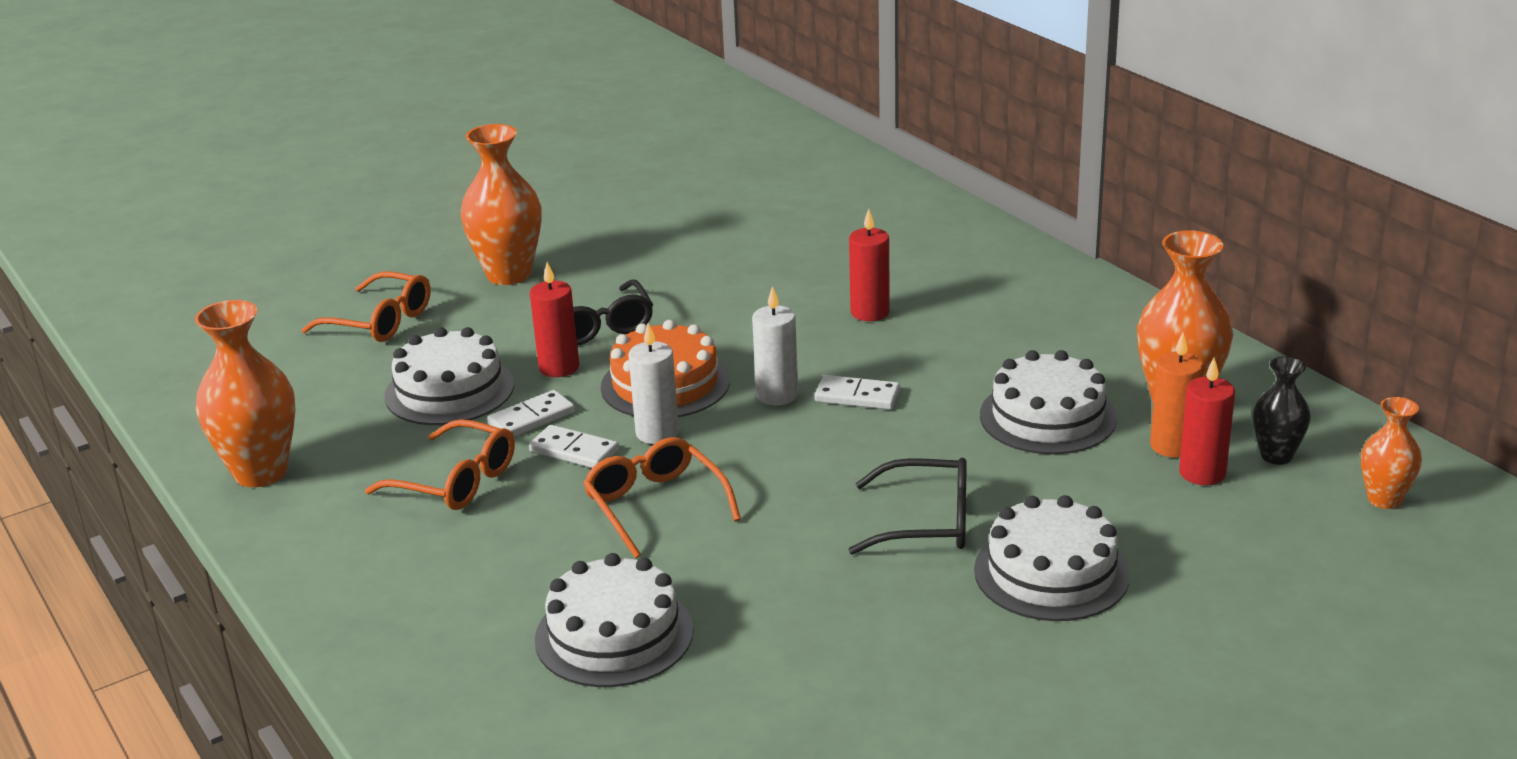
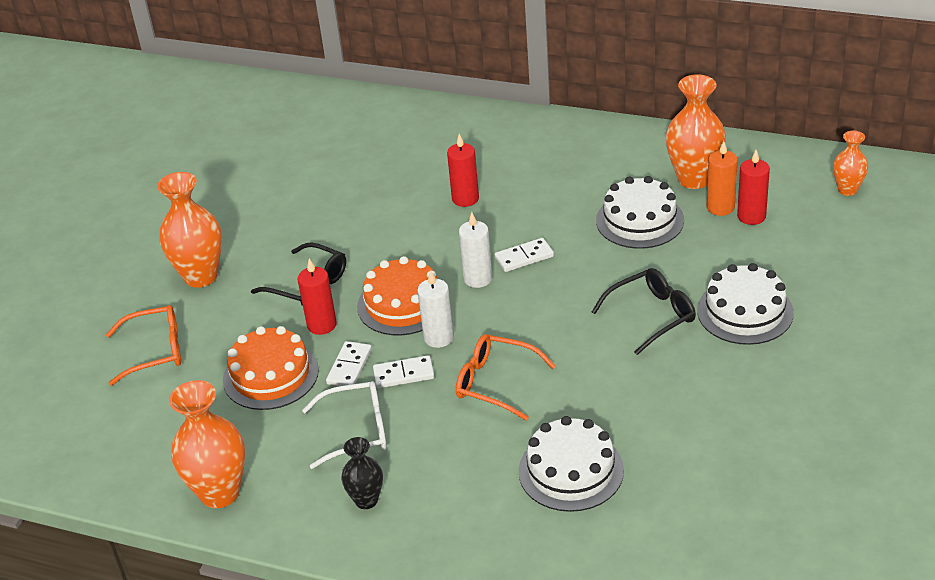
camera: 35 degrees left, 10 degrees up
orange glasses [365,419,515,510] -> white glasses [302,381,387,469]
white cake [384,327,514,425] -> orange cake [223,326,319,410]
black vase [1253,356,1311,465] -> black vase moved to [341,437,383,509]

